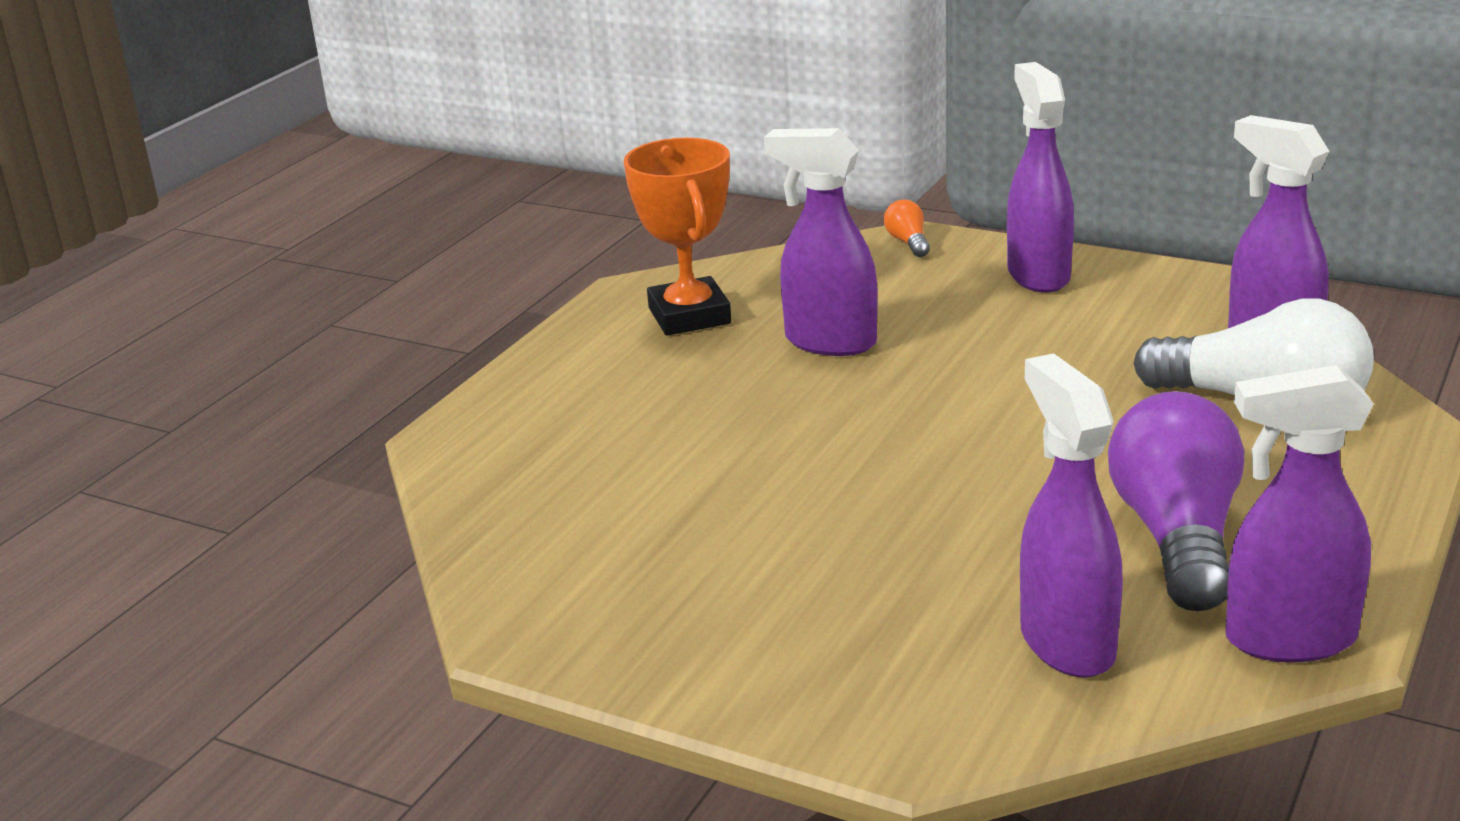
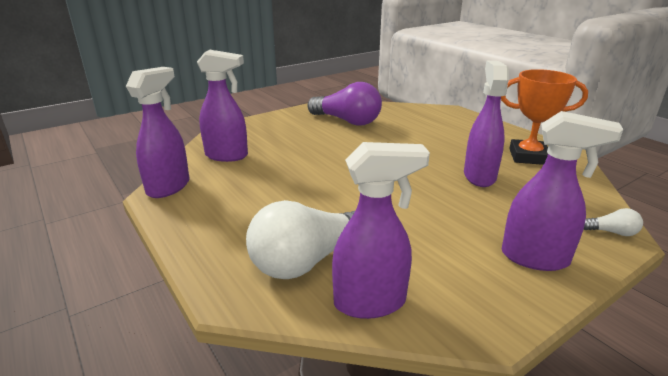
camera: 115 degrees right, 0 degrees up
purple spray bottle [764,128,878,356] -> purple spray bottle turned 45 degrees counterclockwise [464,61,509,187]
orange light bulb [884,199,930,257] -> white light bulb [584,208,643,236]
purple light bulb [1108,391,1244,611] -> purple light bulb moved to [307,82,382,126]

